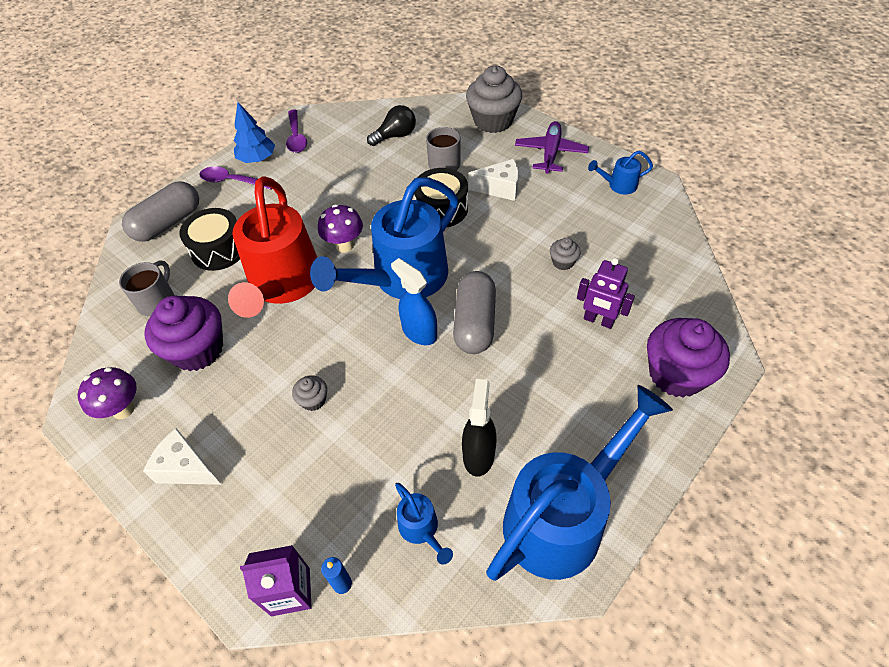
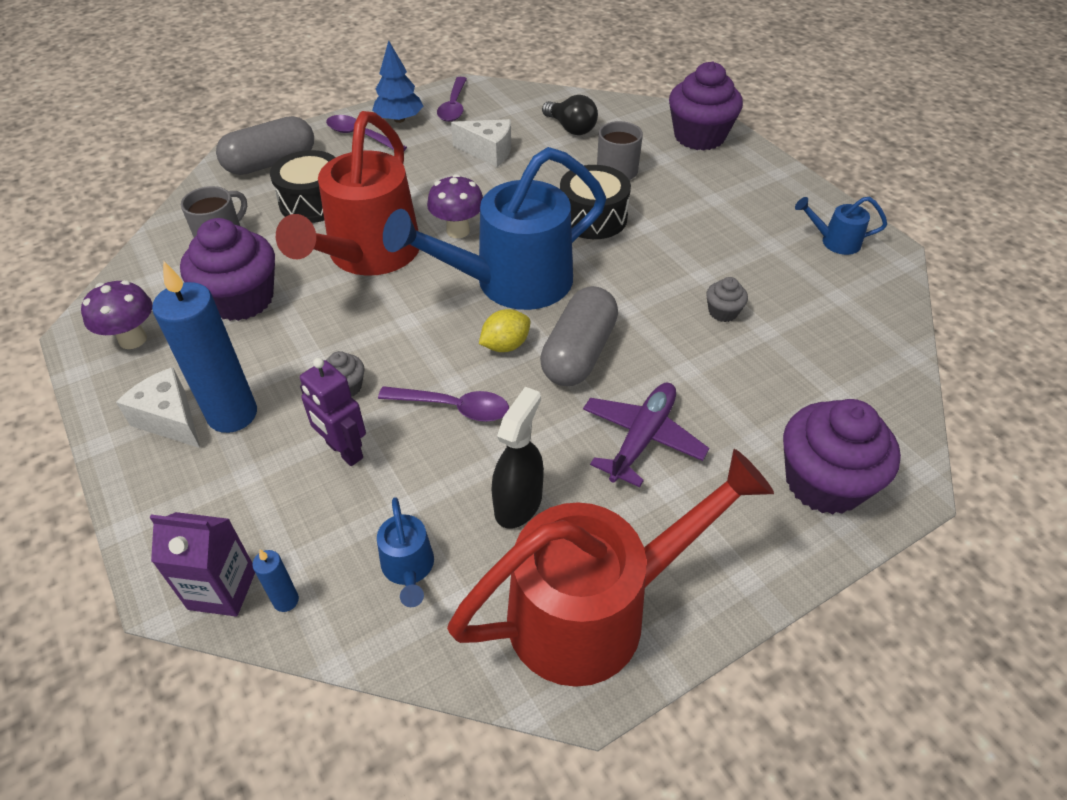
camera: 15 degrees right, 5 degrees down
black light bulb [367,105,416,146] -> black light bulb turned 60 degrees clockwise [542,95,598,135]
blue spray bottle [391,258,437,345] -> yellow lemon [479,309,530,352]
grey cupcake [466,65,522,133] -> purple cupcake [669,62,743,151]
white cheese [468,159,519,201] -> white cheese moved to [451,119,511,167]
blue watering can [486,385,673,581] -> red watering can [447,449,774,687]
purple plane [515,121,589,174] -> purple plane moved to [583,383,709,487]
purple robot [577,258,635,329] -> purple robot moved to [300,358,366,466]
none -> blue candle [152,260,257,433]
none -> purple spoon [378,386,509,422]

